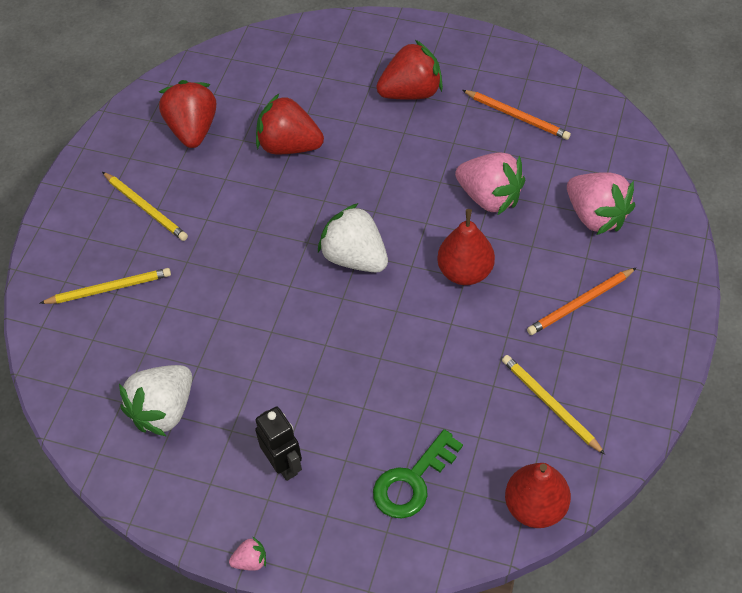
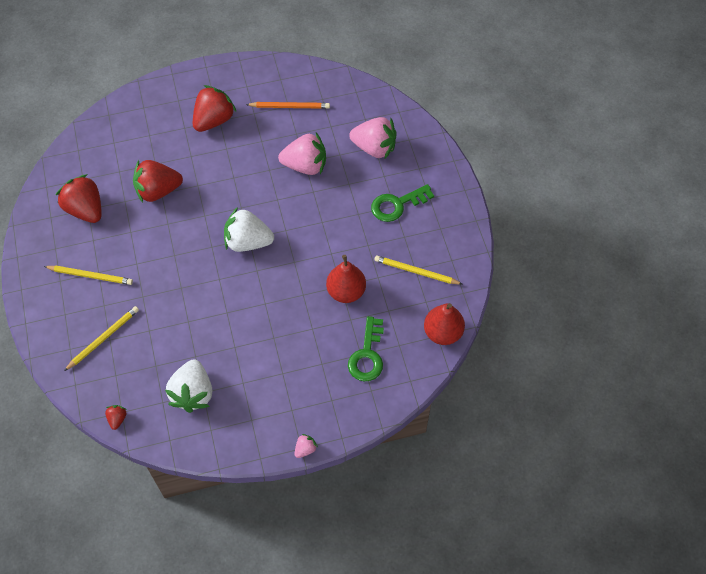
camera: 35 degrees left, 5 degrees up
black robot [255,406,302,481] -> none
red pear [437,209,495,285] -> red pear moved to [326,255,366,303]
orange pencil [527,268,636,335] -> green key [371,184,434,222]
none -> red strawberry [105,405,127,430]

